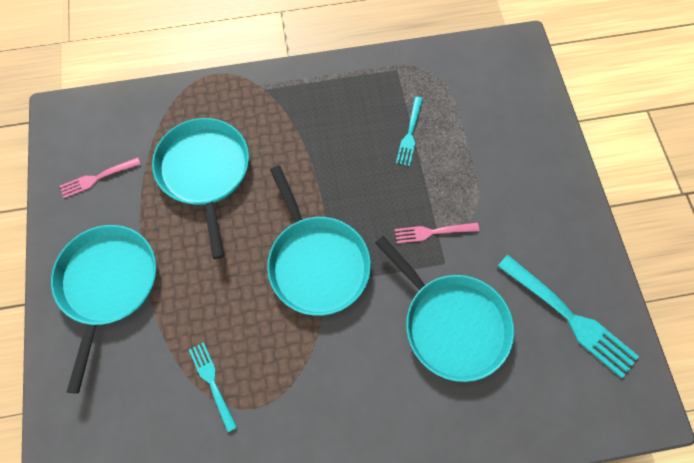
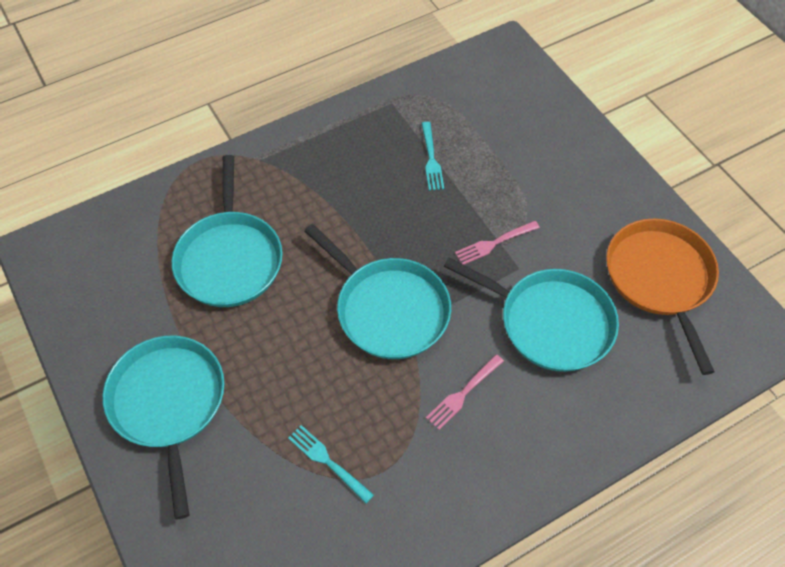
camera: 20 degrees left, 10 degrees down
pink fork [60,157,141,198] -> pink fork moved to [426,354,504,430]
turquoise pan [152,118,249,259] -> turquoise pan turned 150 degrees counterclockwise [172,155,283,307]
turquoise fork [498,255,639,378] -> orange pan [606,219,719,375]

